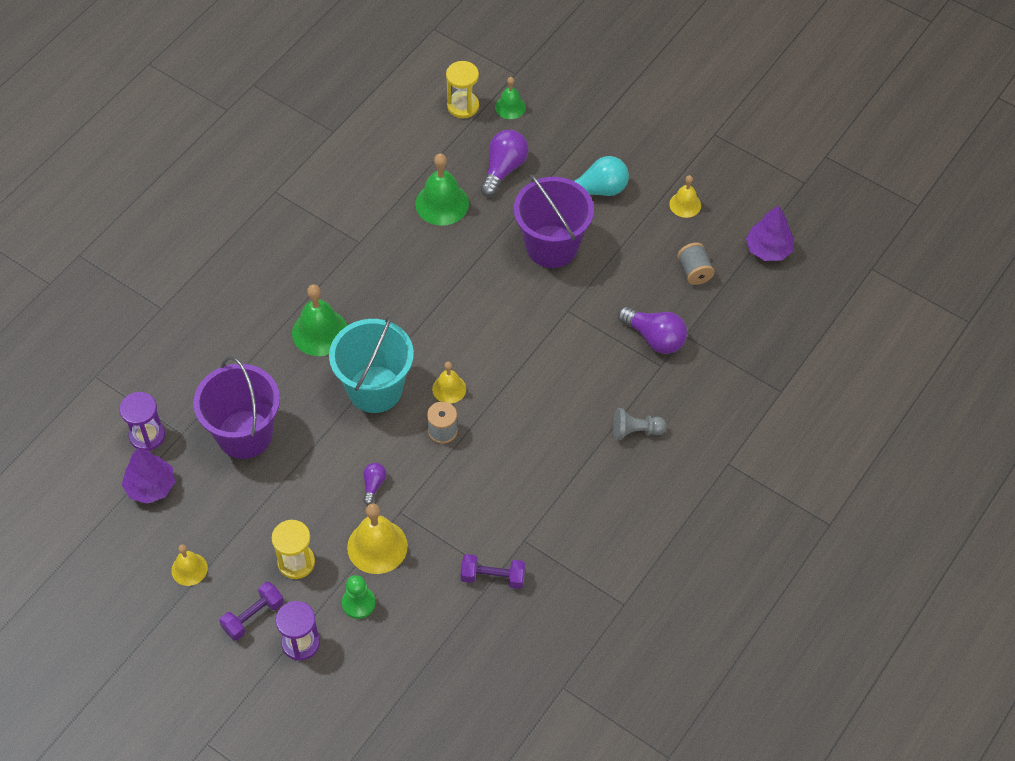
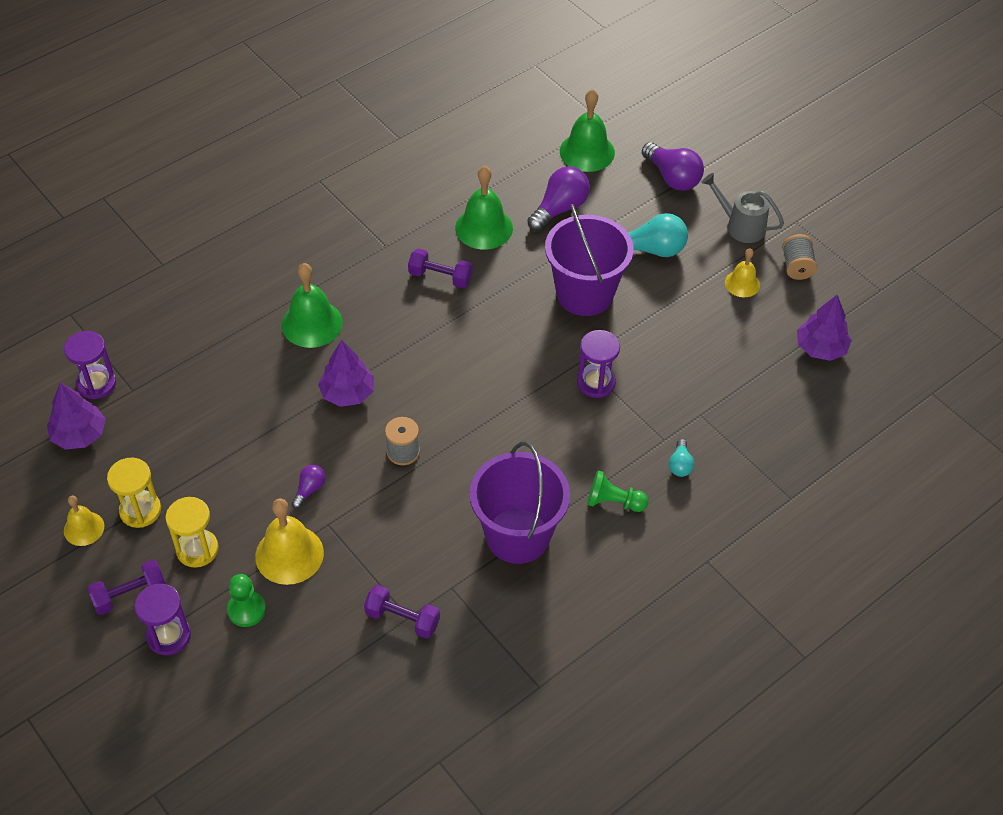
camera: 15 degrees right, 5 degrees down
purple bucket [193,356,280,459] -> purple bucket moved to [470,442,570,564]
turquoise bucket [329,315,414,413] -> purple tree [318,340,374,407]
yellow bell [432,362,466,404] -> none
yellow hourglass [446,61,479,118] -> yellow hourglass moved to [107,458,161,528]
green bell [495,77,526,119] -> green bell [560,89,615,172], size x1.68
grey pawn [613,408,667,440] -> green pawn [587,470,649,512]
purple light bulb [618,306,687,354] -> purple light bulb moved to [642,142,704,191]
grey spool [678,242,715,285] -> grey spool moved to [782,234,817,280]
none -> purple dumbbell [408,249,473,288]
none -> purple hourglass [577,330,620,398]
none -> turquoise light bulb [669,439,694,477]
none -> grey watering can [701,173,784,243]

